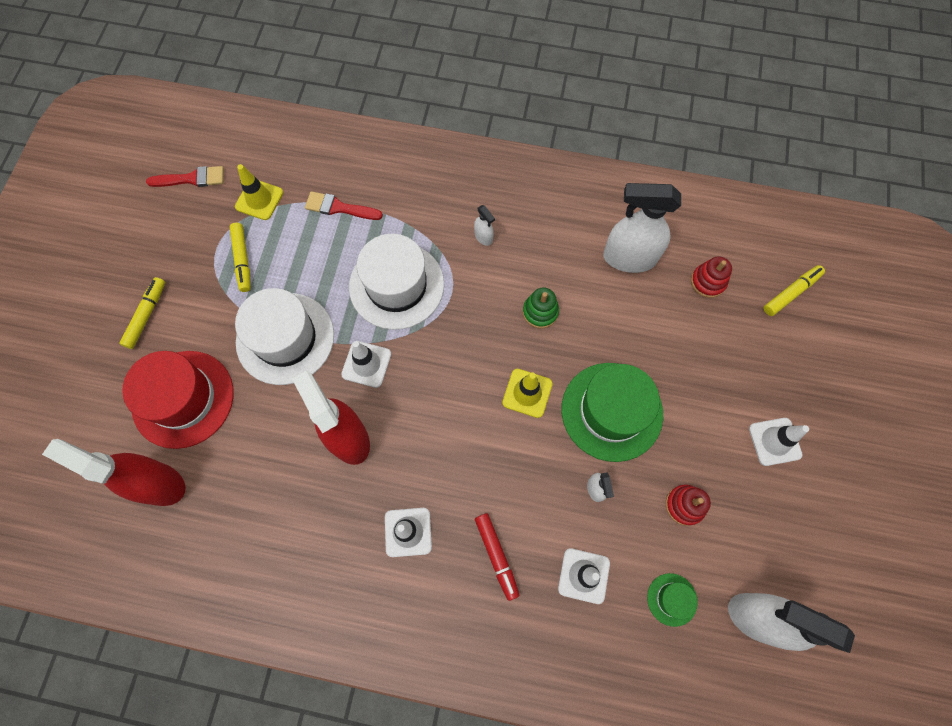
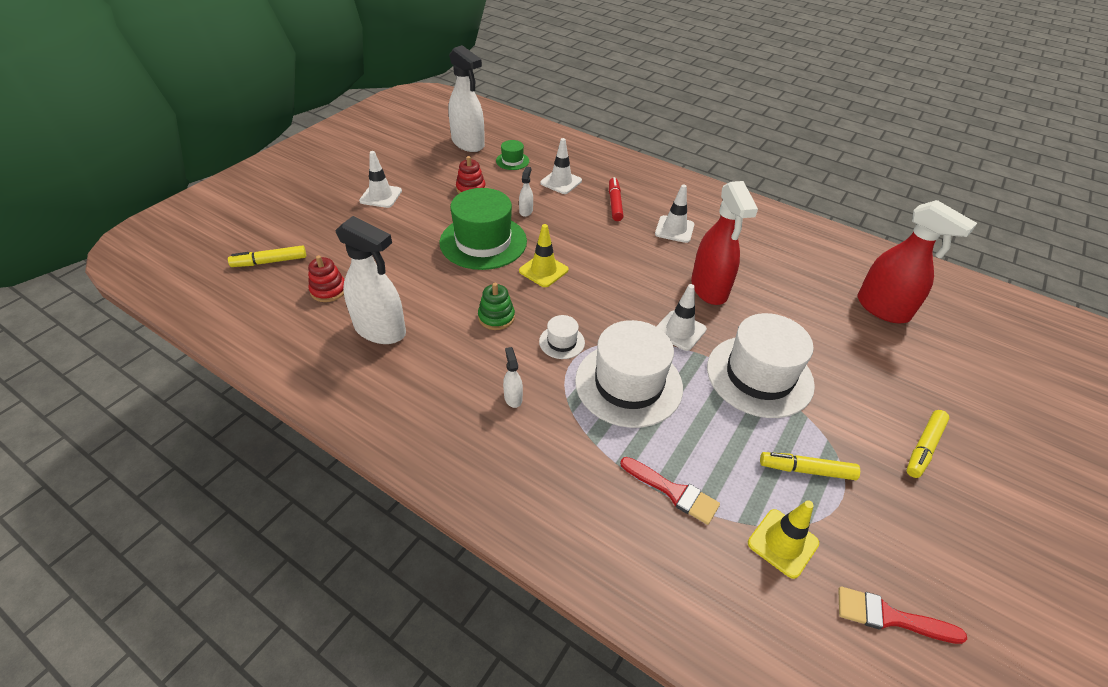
camera: 160 degrees left, 25 degrees down
red hat [122,351,234,449] -> none
yellow marker [230,223,251,292] -> yellow marker turned 90 degrees counterclockwise [760,452,860,480]
none -> white hat [539,315,585,359]

